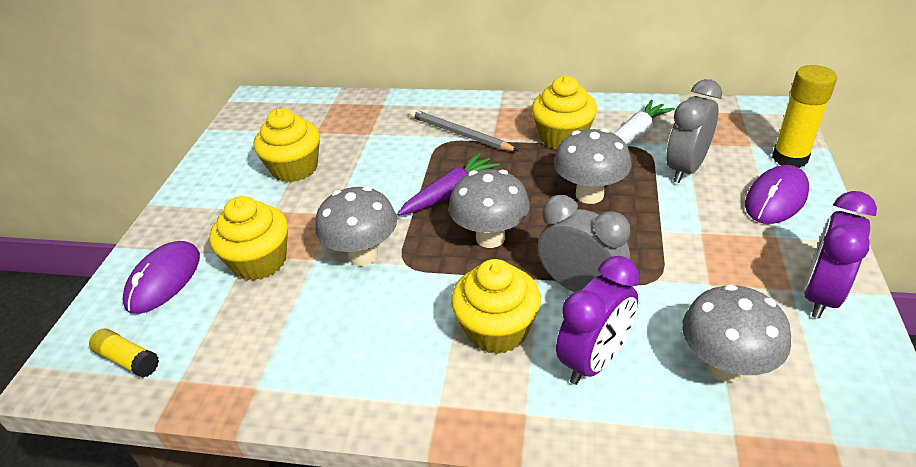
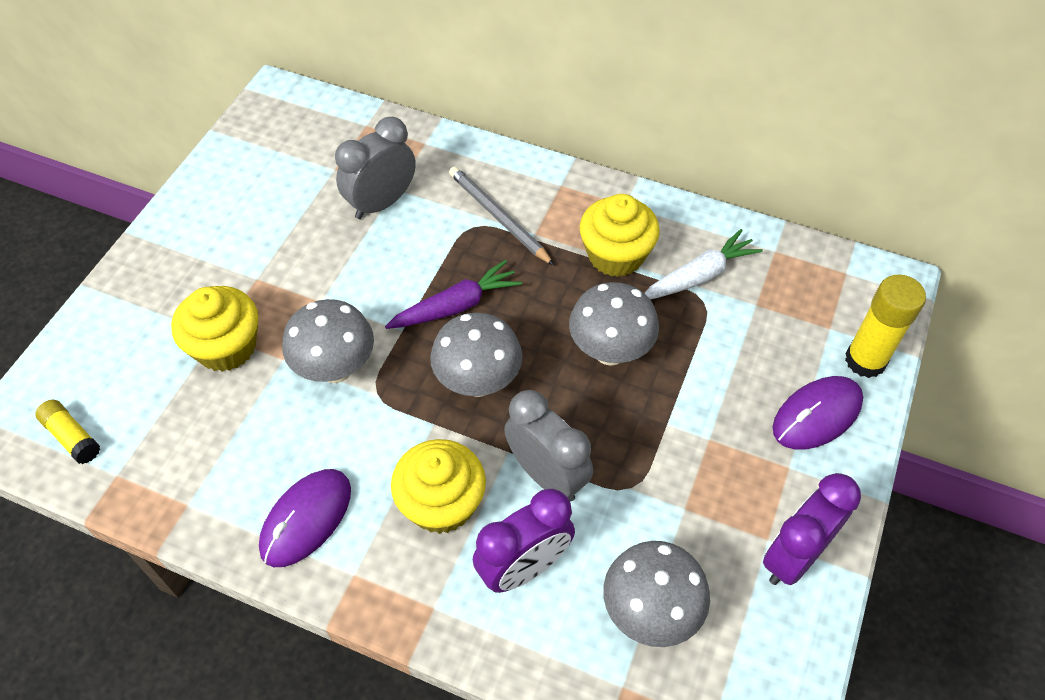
camera: 10 degrees right, 15 degrees up
purple mouse [122,241,200,314] -> purple mouse moved to [259,469,351,567]
yellow cupcake [254,108,320,183] -> none
grey clock [666,79,722,183] -> grey clock moved to [335,117,416,219]

